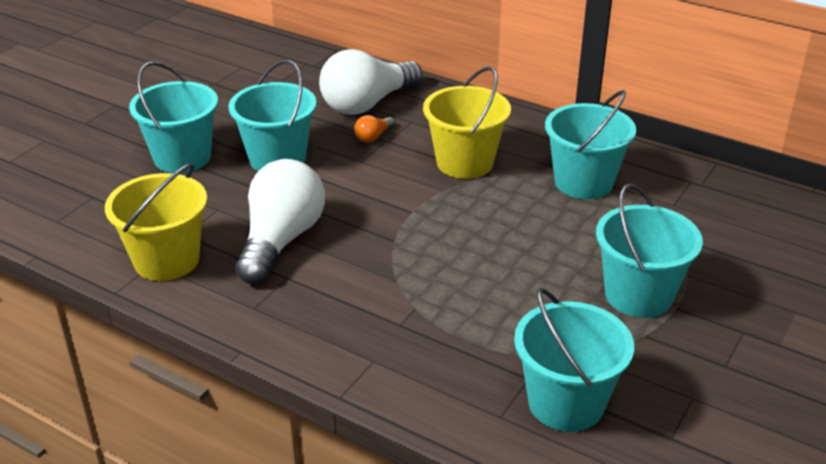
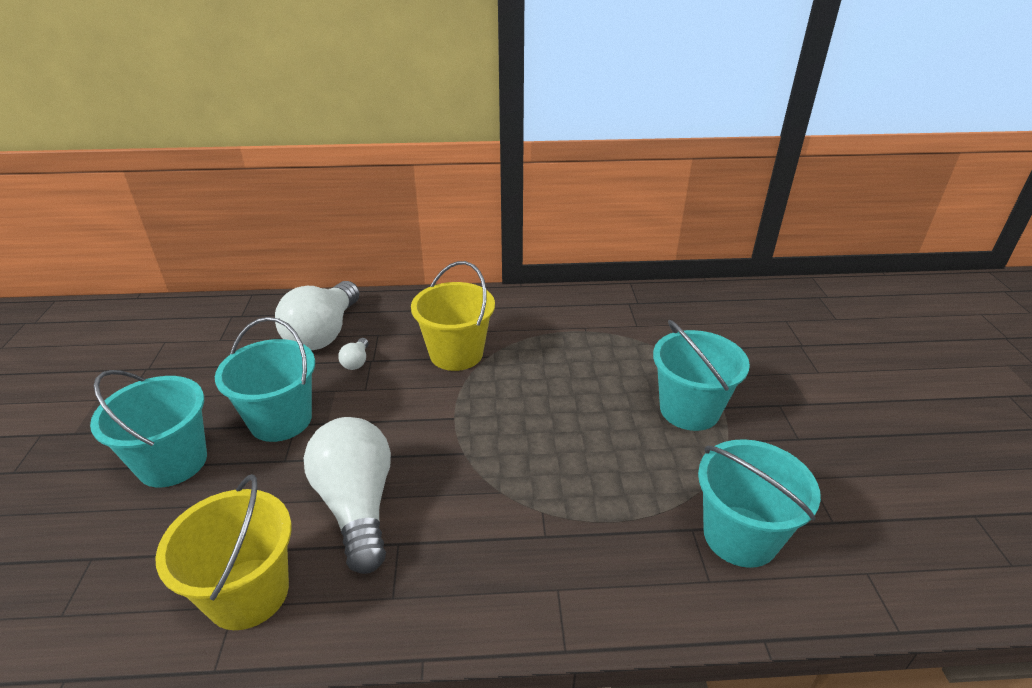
camera: 35 degrees left, 0 degrees up
orange light bulb [354,115,395,143] -> white light bulb [338,338,369,370]
turquoise bucket [545,90,636,199] -> none

